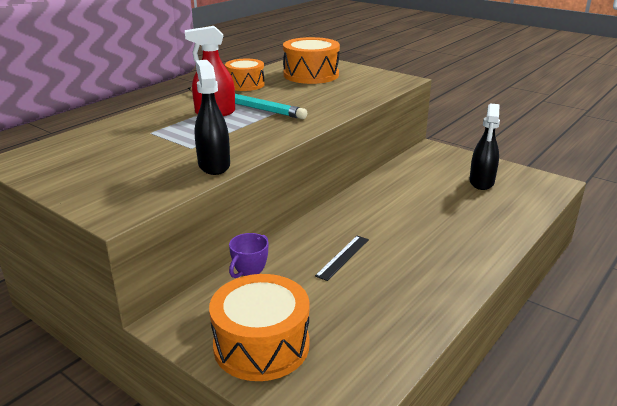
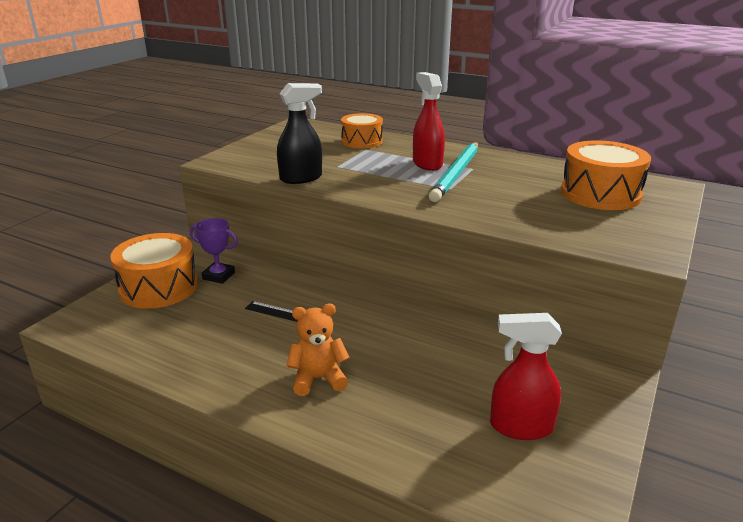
camera: 80 degrees right, 0 degrees up
orange drum [225,59,265,91] -> orange drum moved to [341,113,383,148]
black spray bottle [469,103,500,190] -> red spray bottle [490,313,562,440]
none -> orange teddy bear [287,304,350,396]

